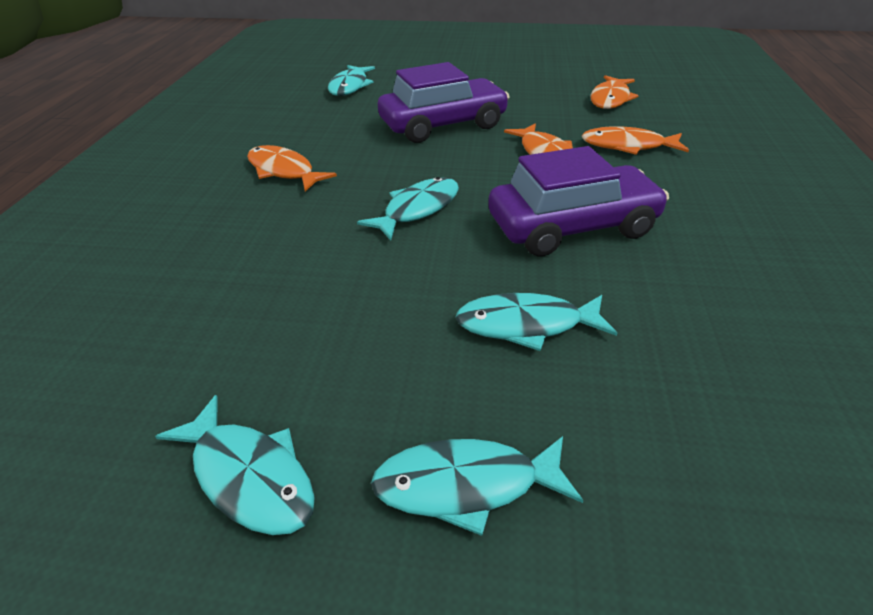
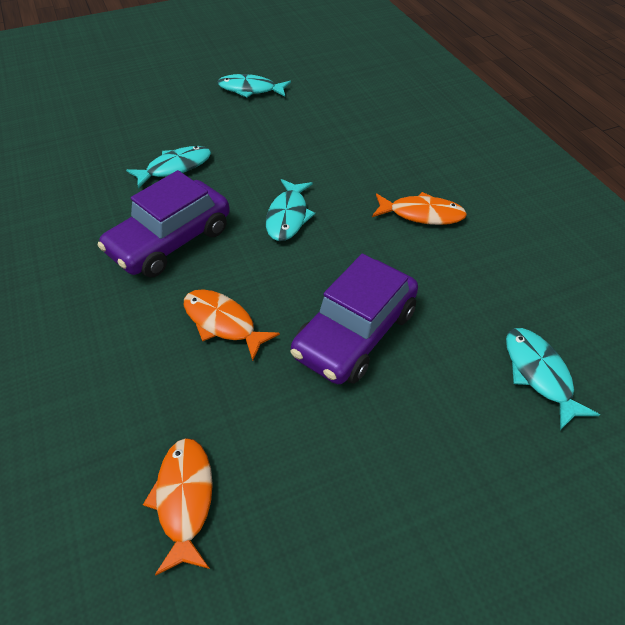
camera: 150 degrees right, 10 degrees up
turquoise fish [371,436,583,536] -> none
orange fish [581,126,689,155] -> none

